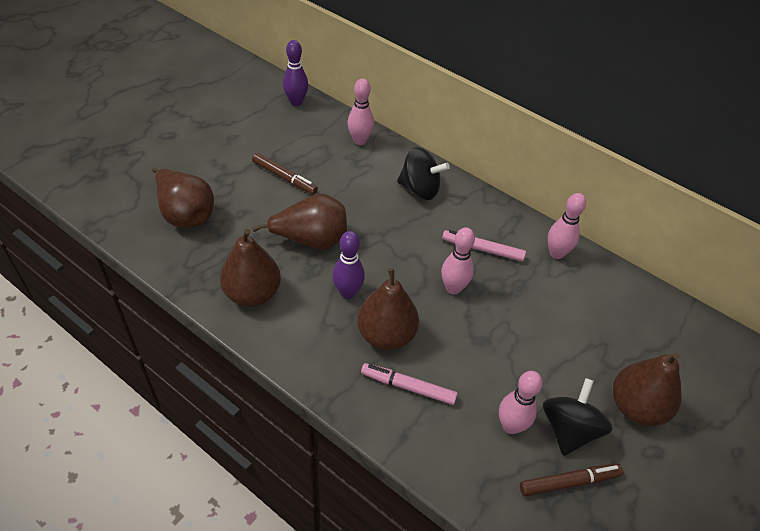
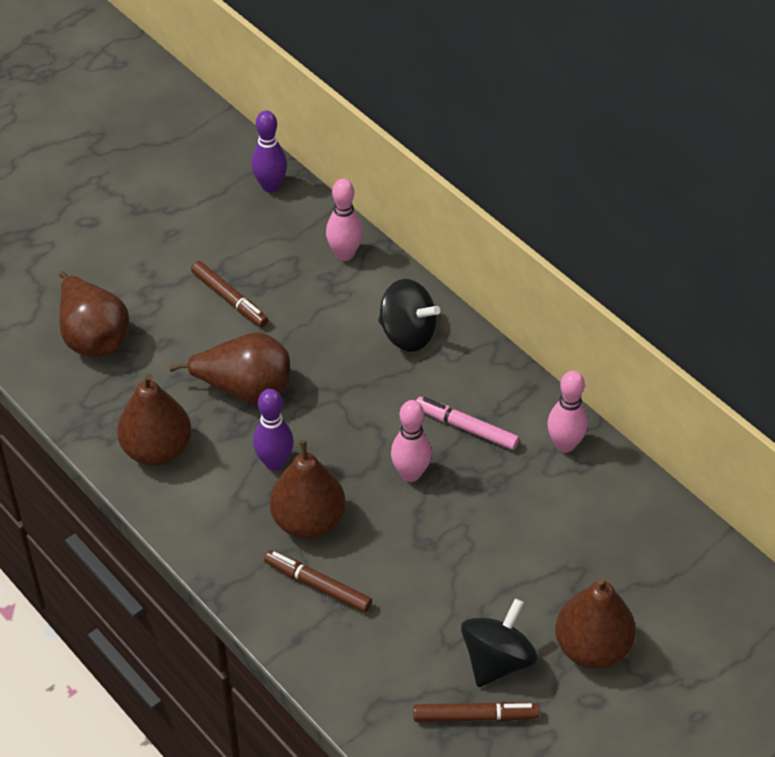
camera: 15 degrees right, 0 degrees up
pink marker [361,363,458,405] -> brown marker [264,550,372,613]
pink bowling pin [499,371,543,434] -> none

